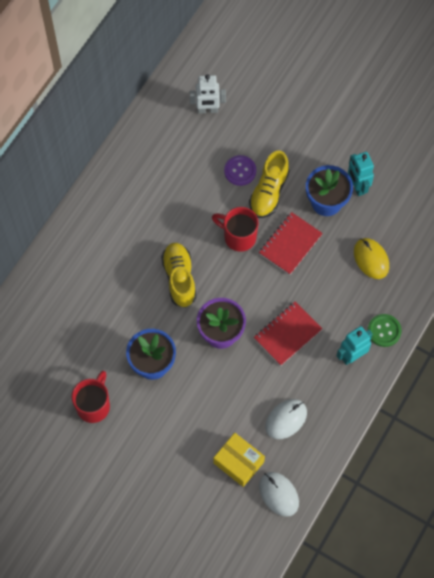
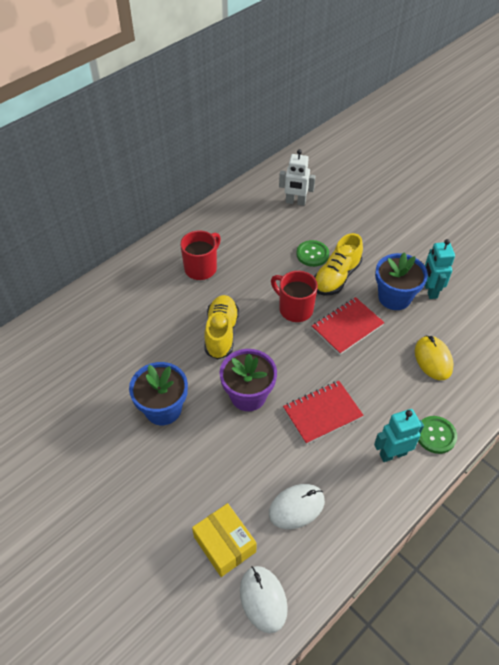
camera: 15 degrees right, 15 degrees down
red mug [72,371,110,423] -> red mug moved to [180,230,221,280]
purple button [224,155,256,186] -> green button [296,240,329,267]

